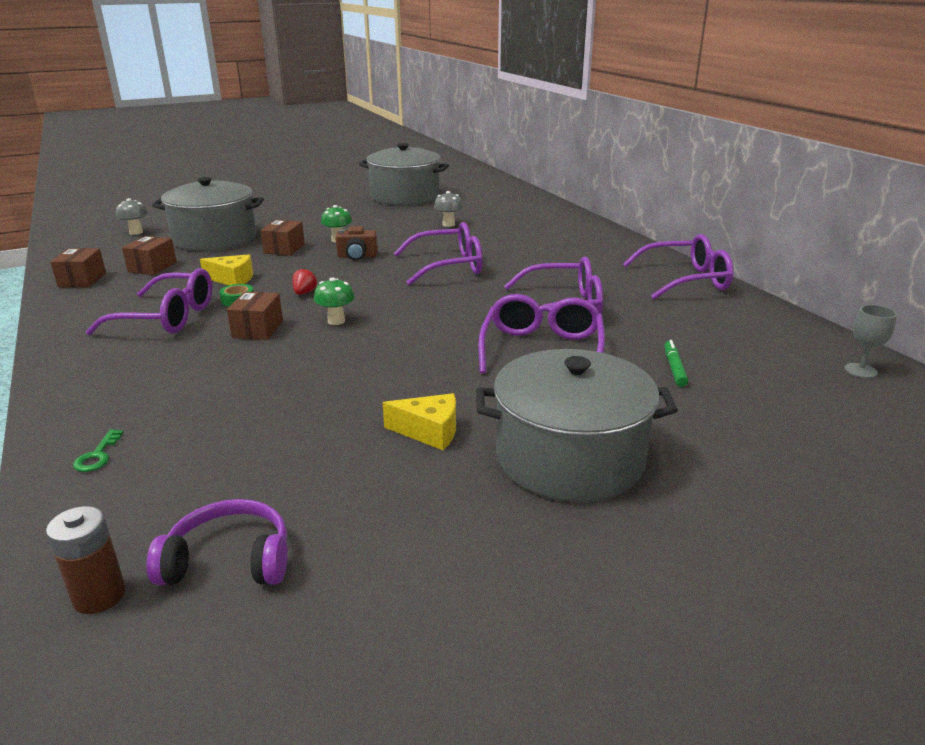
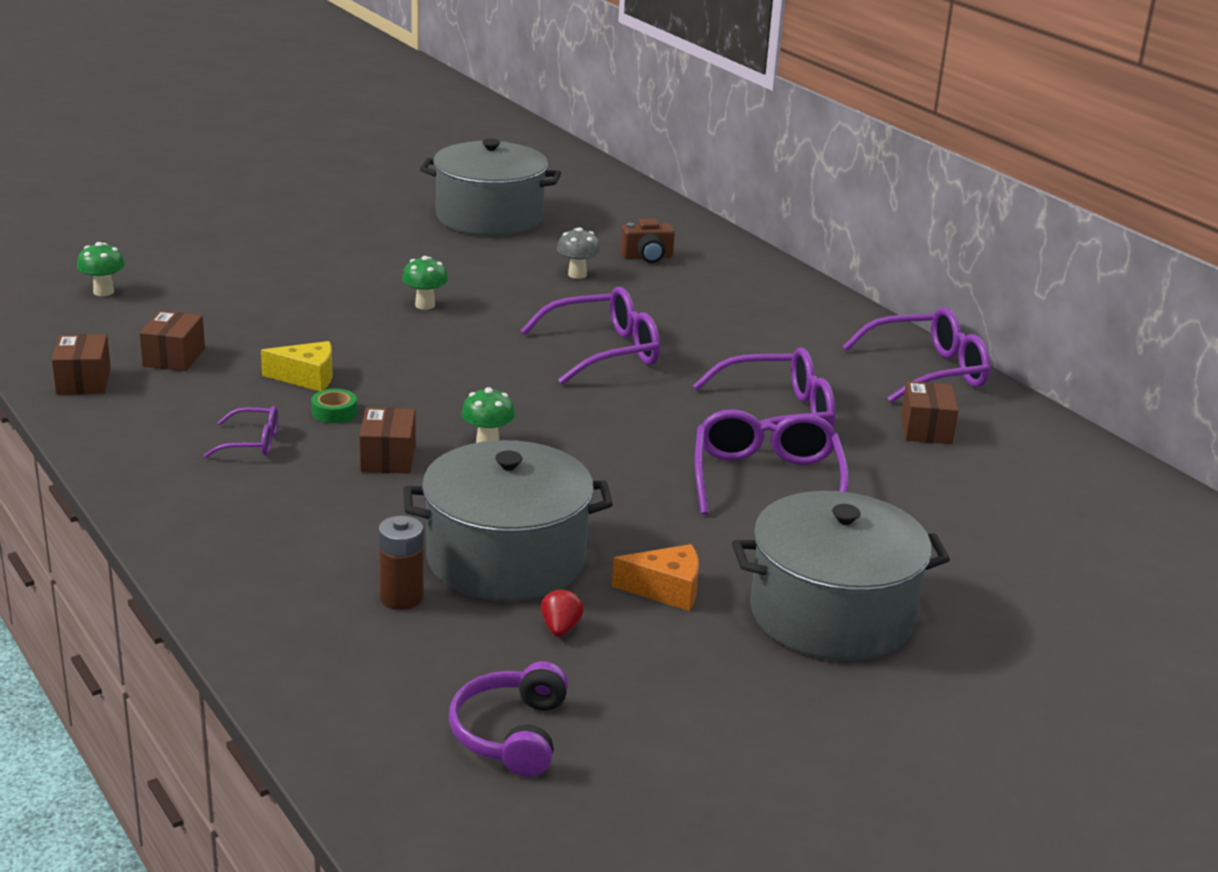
camera: 10 degrees left, 0 degrees up
brown battery [46,506,126,614] -> brown battery moved to [378,516,424,610]
green key [73,429,124,472] -> none
purple glasses [86,268,212,335] -> purple glasses [204,406,278,458], size x0.52
grey mushroom [116,198,148,235] -> green mushroom [77,242,125,296]
purple headphones [146,499,288,585] -> purple headphones turned 75 degrees counterclockwise [449,661,568,777]
grey pot [152,177,264,251] -> grey pot moved to [403,440,613,602]
brown box [260,220,305,256] -> brown box moved to [901,381,958,444]
red strawberry [292,268,317,295] -> red strawberry moved to [541,588,584,637]
brown camera [336,226,378,260] -> brown camera moved to [620,218,675,263]
yellow cheese [383,393,456,450] -> orange cheese [612,544,699,611]
green marker [664,340,688,387] -> none
grey goblet [845,305,897,378] -> none

